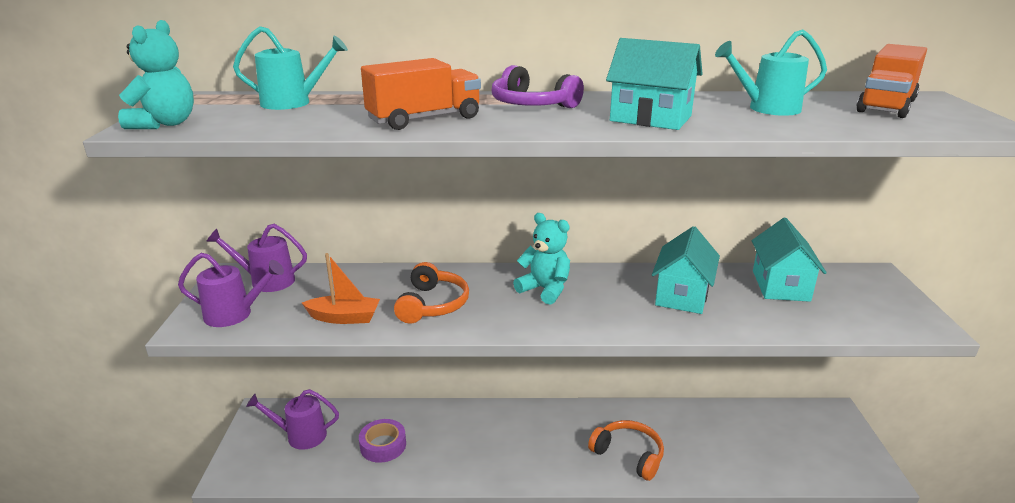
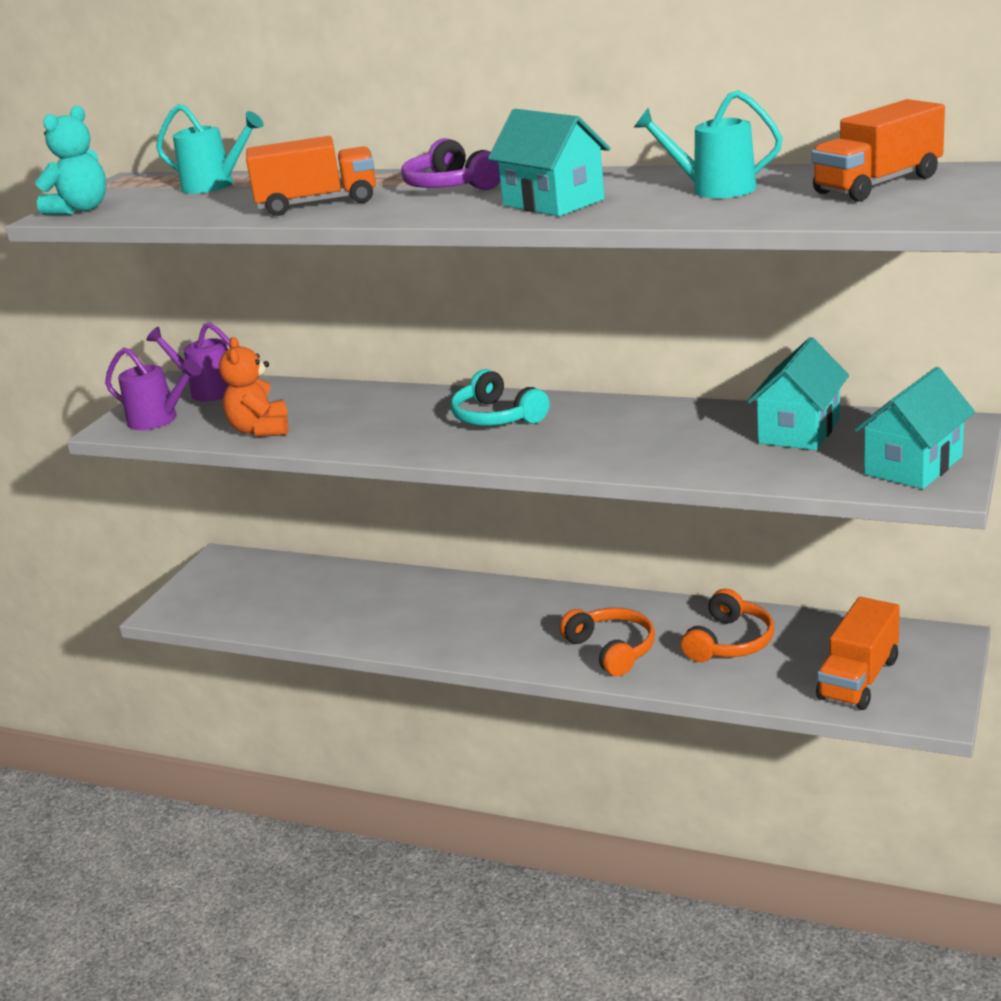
camera: 25 degrees right, 0 degrees up
purple watering can [246,389,339,450] -> none
orange boat [302,253,380,324] -> orange teddy bear [219,337,289,437]
purple tape [359,419,406,463] -> none
orange headphones [394,262,469,324] -> orange headphones moved to [681,589,774,662]
turquoise teddy bear [513,213,570,305] -> turquoise headphones [451,369,550,426]
turquoise house [652,226,720,314] -> turquoise house moved to [854,367,975,489]
none -> orange truck [816,597,900,710]

